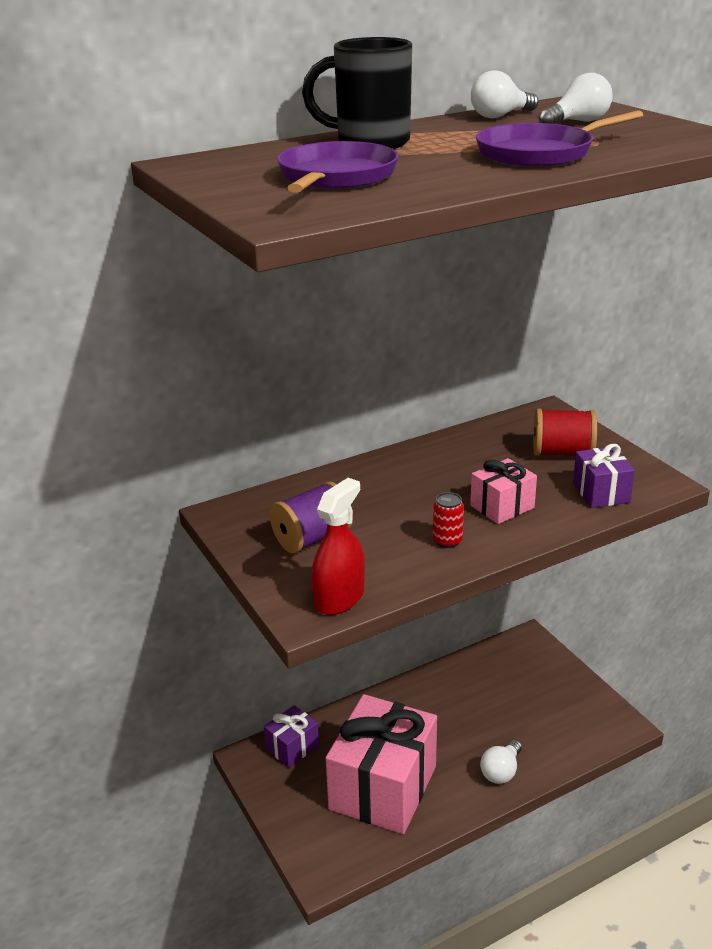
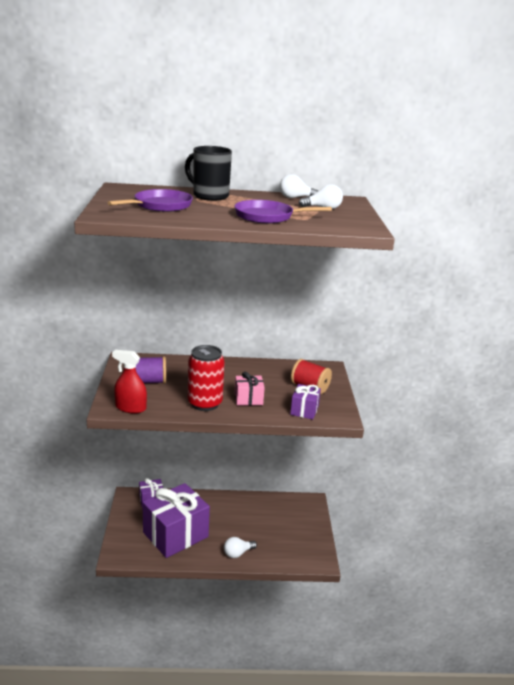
camera: 25 degrees right, 5 degrees down
red spray bottle [312,478,365,615] -> red spray bottle turned 135 degrees counterclockwise [112,350,147,413]
pink gift [326,694,437,834] -> purple gift [142,483,210,558]
red can [433,492,464,548] -> red can [188,345,225,411], size x2.22

